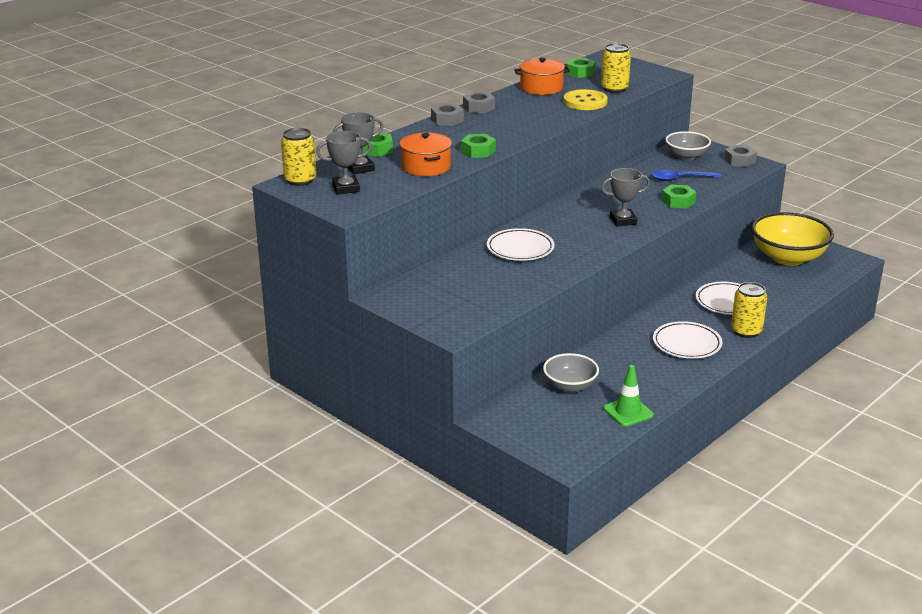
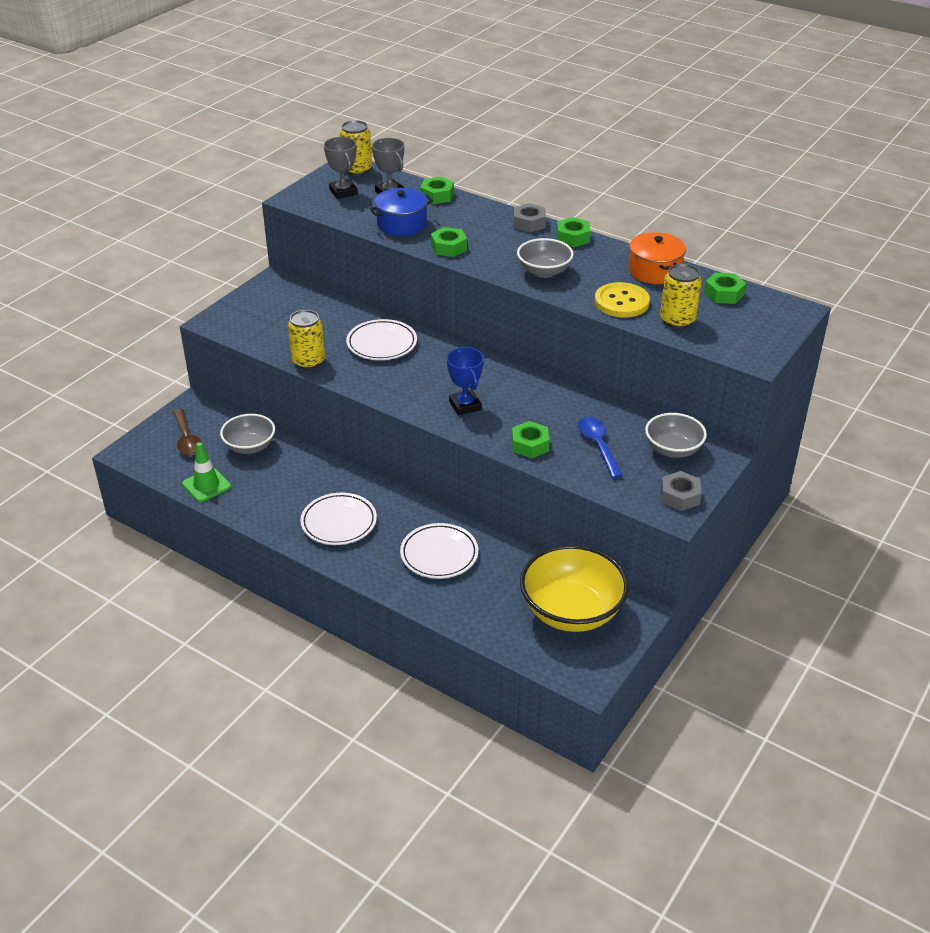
camera: 80 degrees right, 10 degrees up
orange pot [400,132,452,176] -> blue pot [369,188,433,236]
grey nut [463,91,495,113] -> green nut [557,217,591,247]
grey trophy [601,168,650,227] -> blue trophy [447,347,484,416]
yellow can [731,282,767,338] -> yellow can moved to [288,310,325,369]
none -> brown spoon [173,409,202,456]
none -> grey bowl [517,238,574,278]

